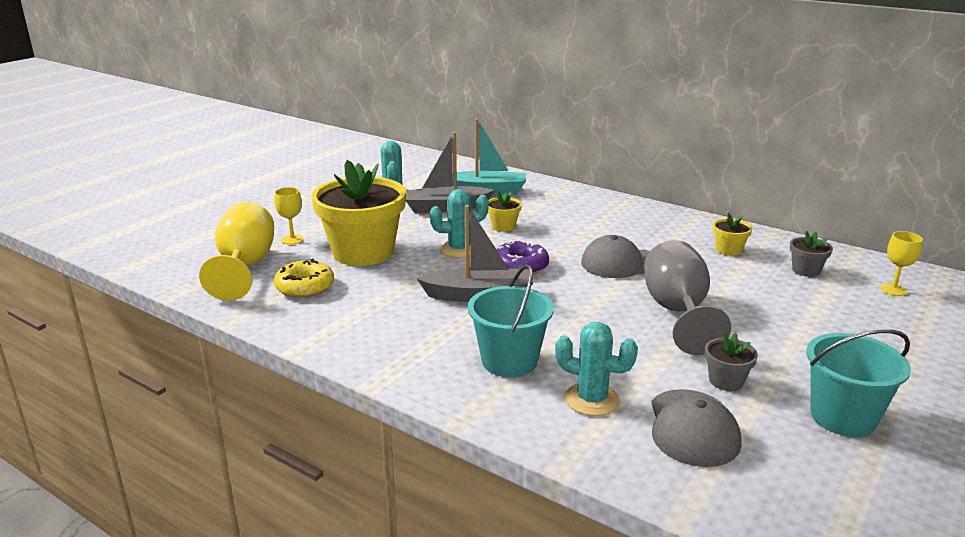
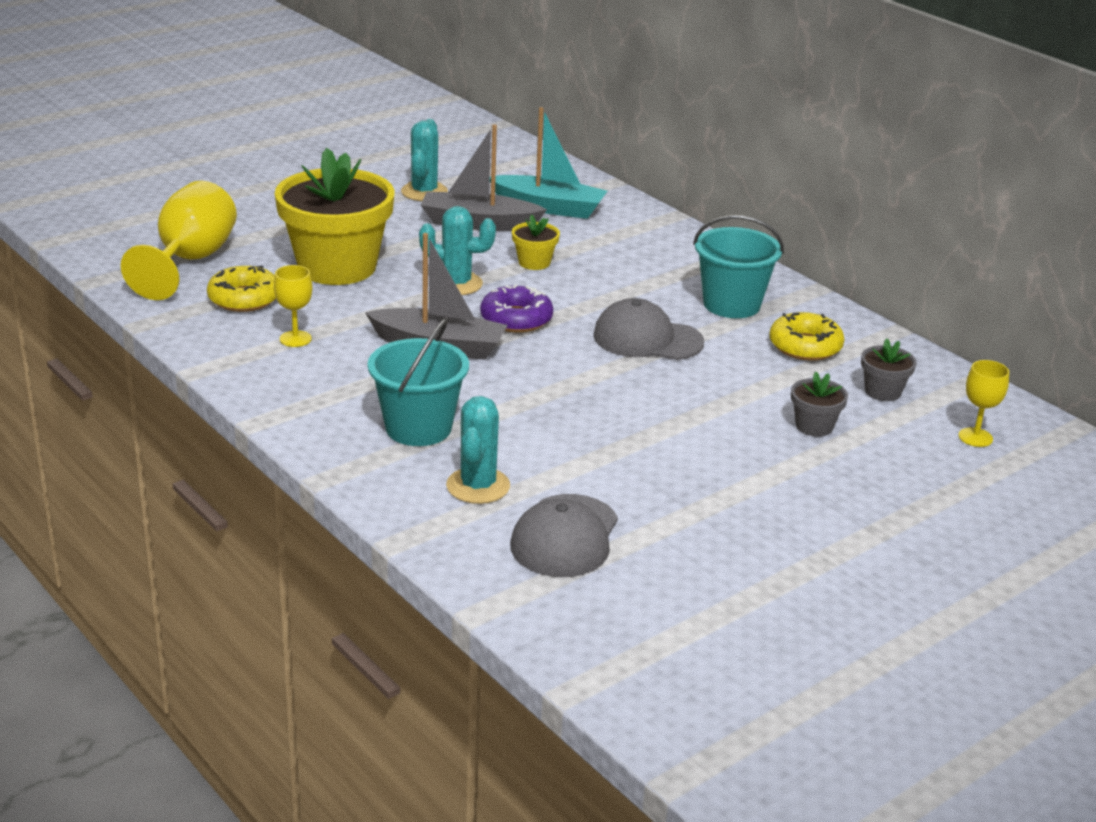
camera: 15 degrees right, 5 degrees up
yellow goblet [274,187,304,245] -> yellow goblet moved to [274,265,312,347]
turquoise cactus [555,322,638,416] -> turquoise cactus turned 60 degrees clockwise [446,396,510,504]
grey goblet [644,240,731,355] -> none
grey flower pot [705,333,758,391] -> grey flower pot moved to [791,371,848,437]
yellow flower pot [713,213,752,256] -> yellow donut [770,312,845,361]
turquoise bucket [806,329,911,437] -> turquoise bucket moved to [693,215,784,318]

